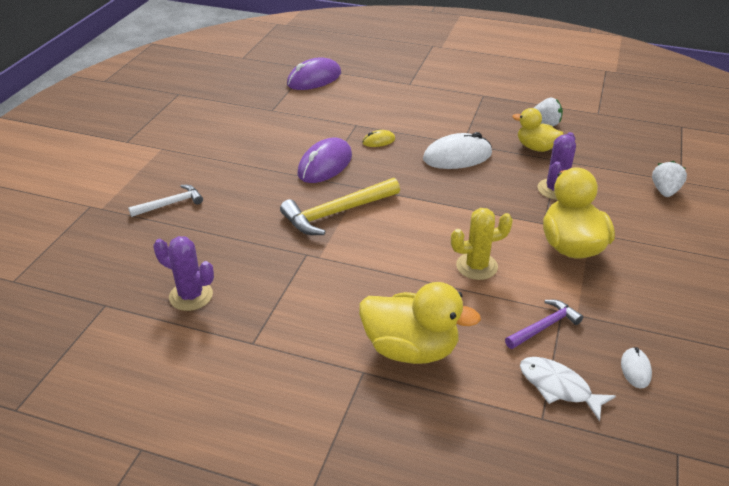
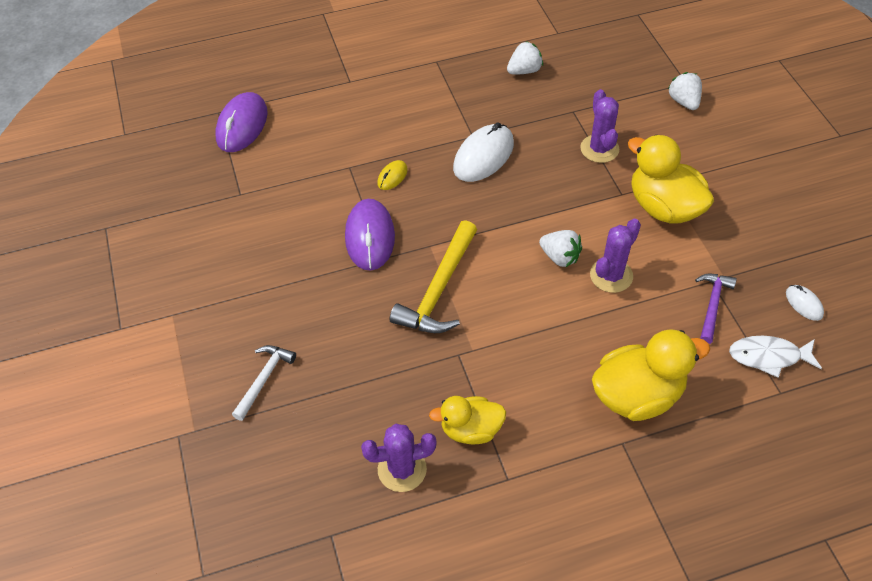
camera: 35 degrees left, 15 degrees up
yellow cactus [451,208,513,280] -> purple cactus [590,218,641,293]
yellow duck [513,108,564,152] -> yellow duck moved to [429,396,506,444]
none -> white strawberry [539,230,582,267]

